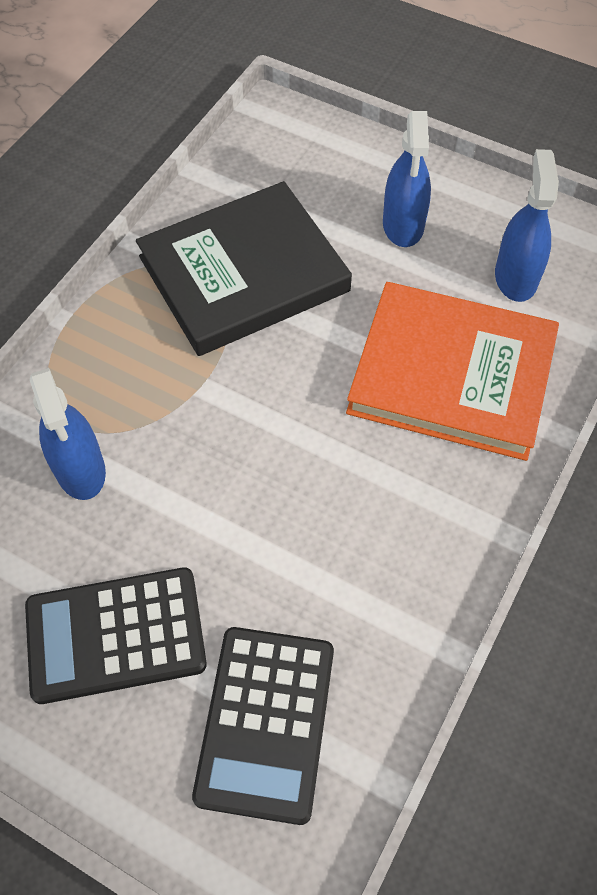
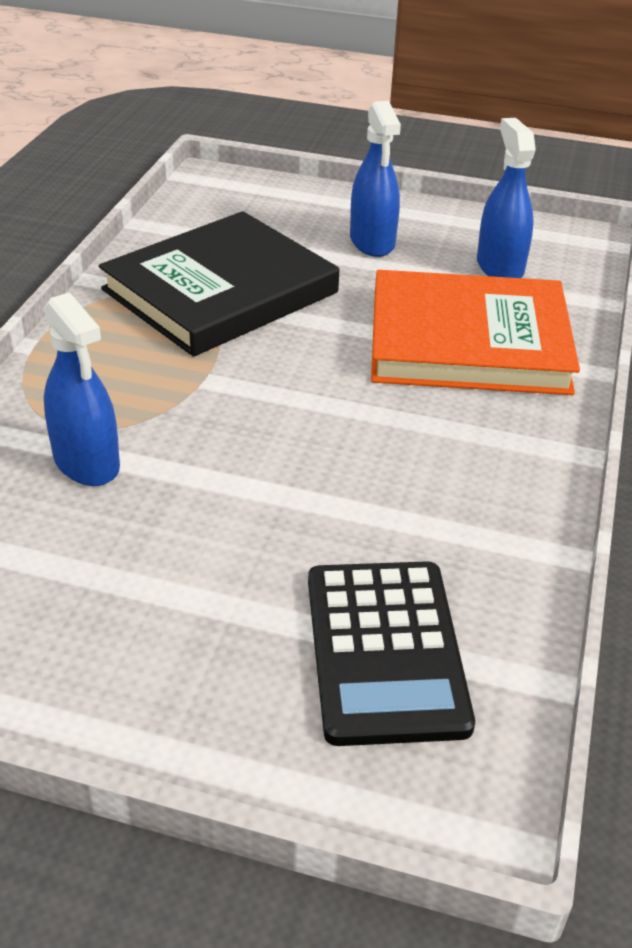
camera: 15 degrees left, 20 degrees down
black calculator [25,568,207,704] -> none

